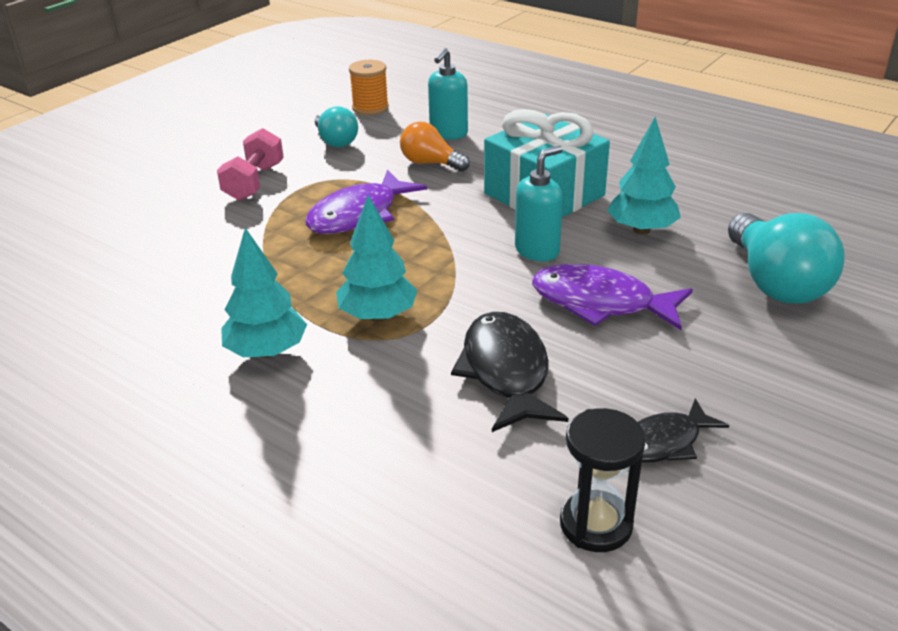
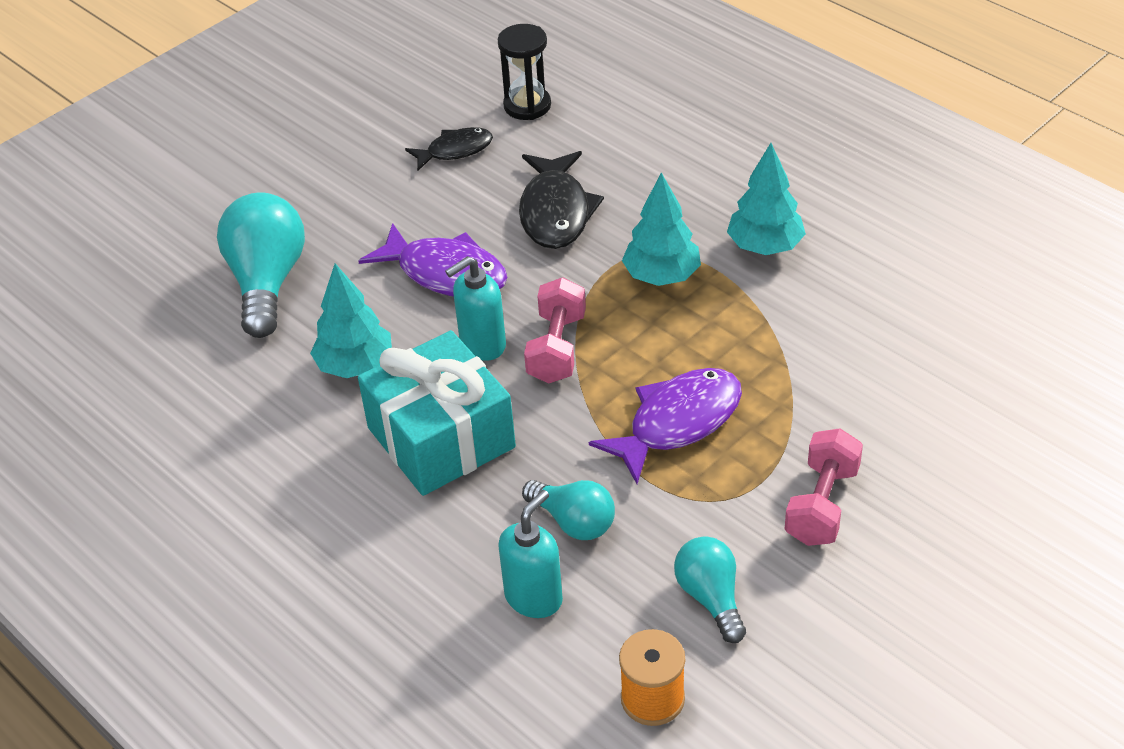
camera: 170 degrees left, 10 degrees up
orange light bulb [400,121,470,172] -> turquoise light bulb [522,480,615,540]
none -> pink dumbbell [524,277,586,384]

